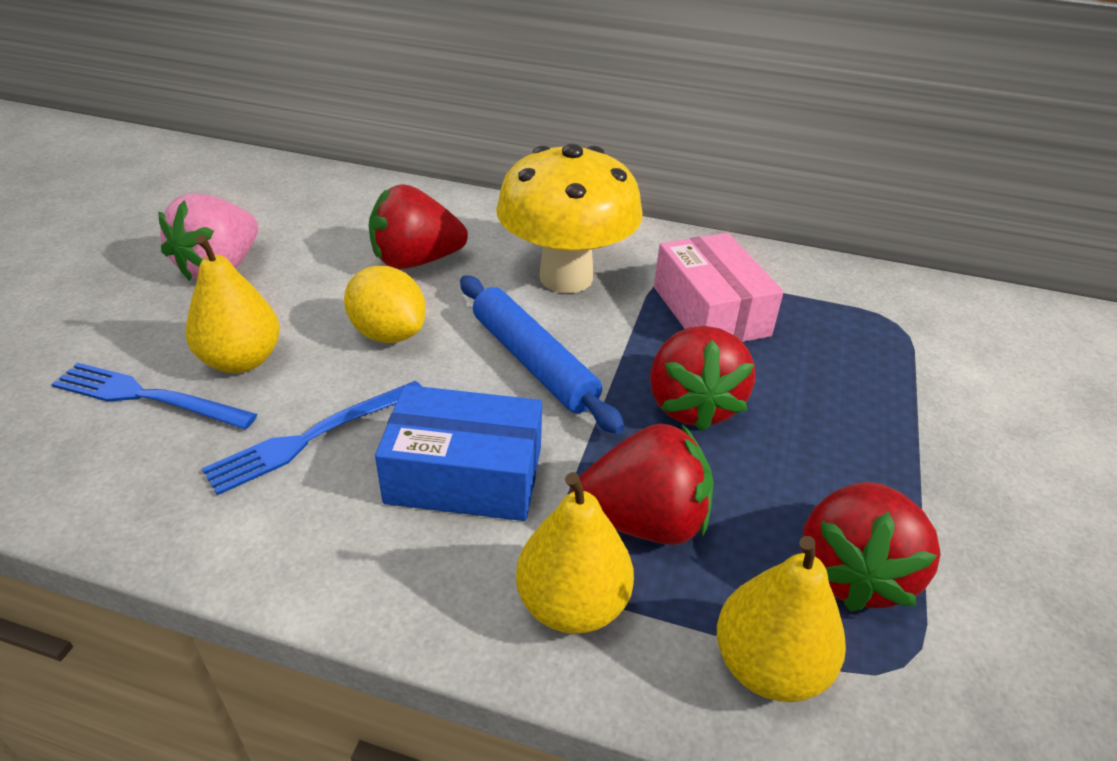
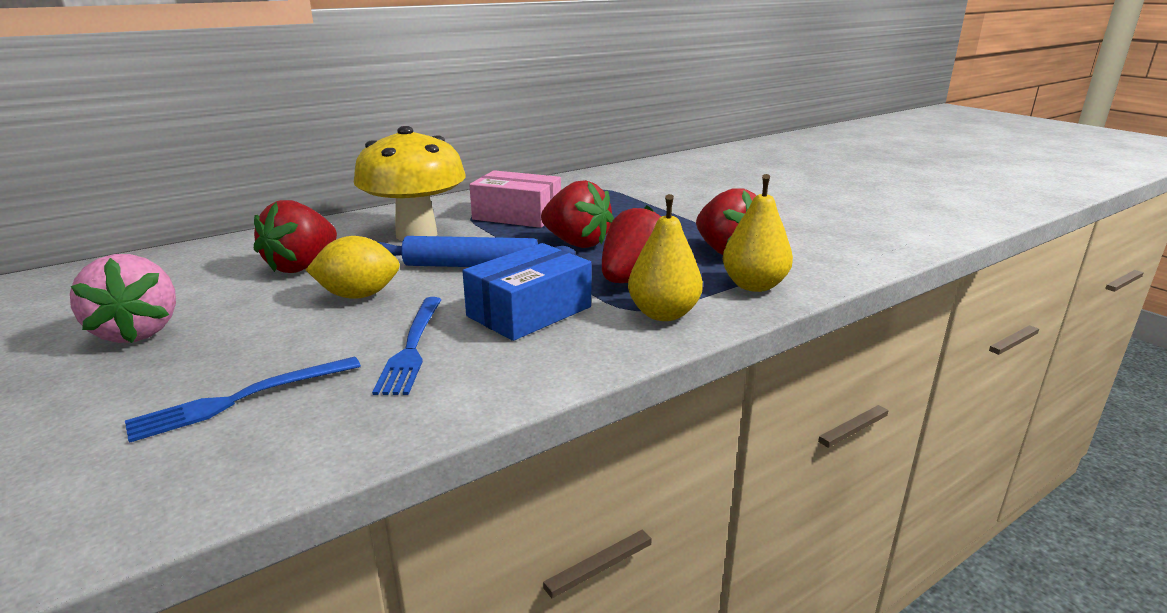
camera: 50 degrees left, 15 degrees down
yellow pear [186,235,280,373] -> none

